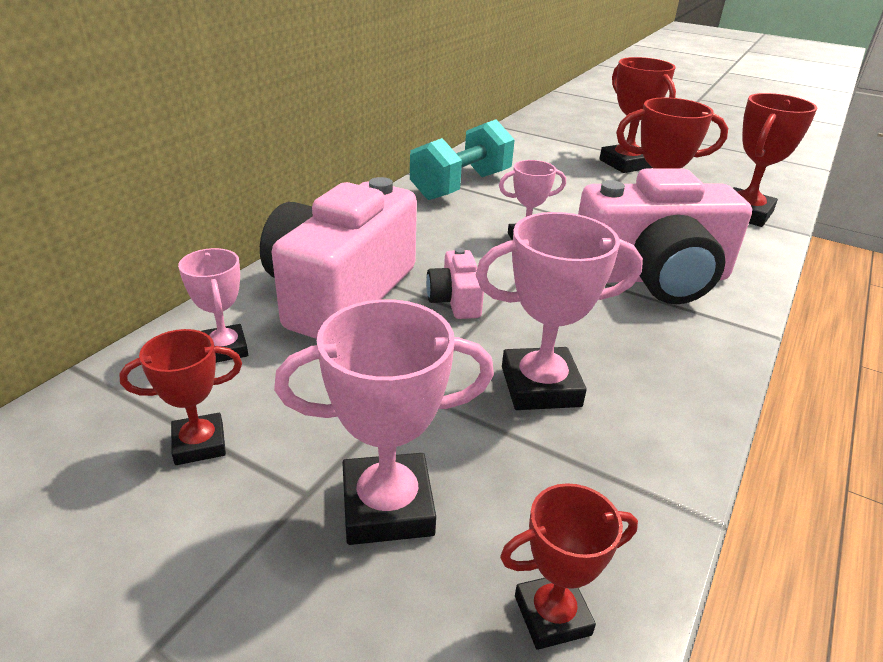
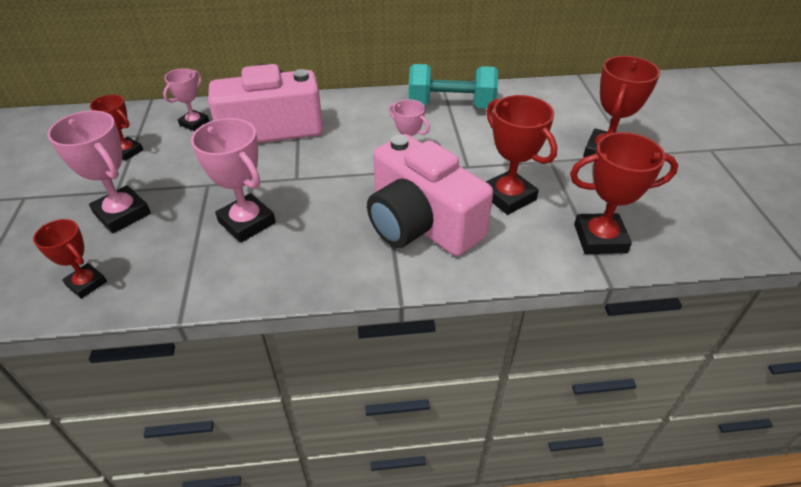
camera: 55 degrees right, 10 degrees up
pink camera [426,248,484,319] -> none

